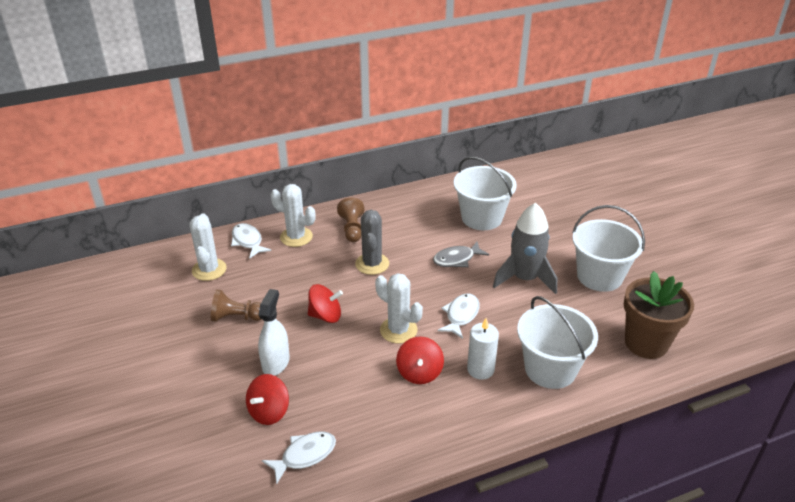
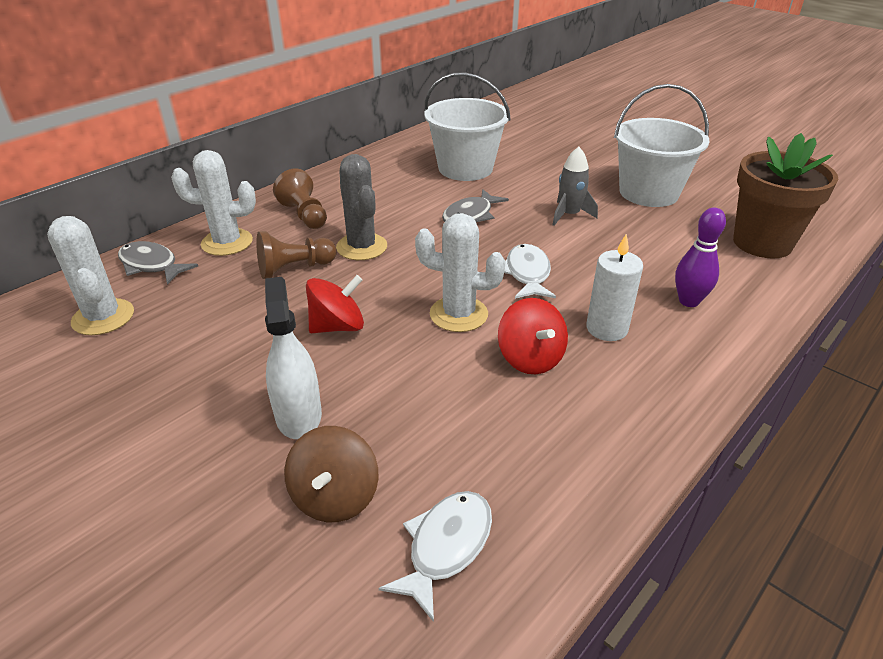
camera: 25 degrees left, 0 degrees up
brown pawn [211,290,261,322] -> brown pawn moved to [256,231,337,279]
white fish [231,223,271,259] -> grey fish [118,241,198,285]
red spinning top [246,374,289,425] -> brown spinning top [284,426,379,522]
grey rocket [493,203,557,294] -> grey rocket [552,147,598,226], size x0.57
white bucket [517,296,598,389] -> purple bowling pin [675,207,726,307]

